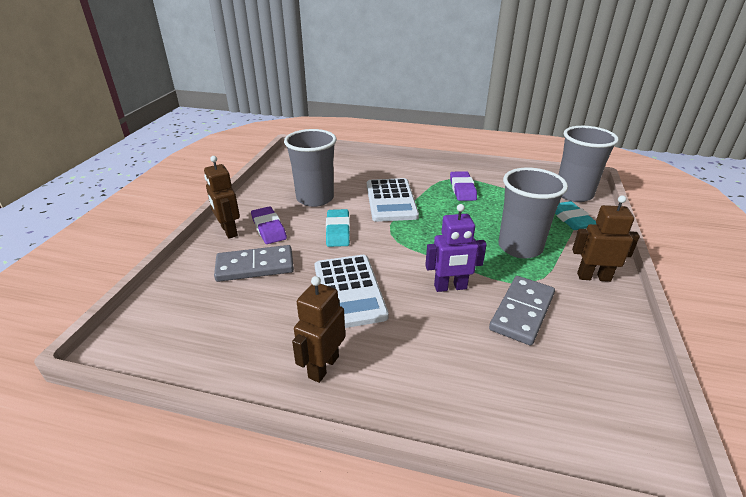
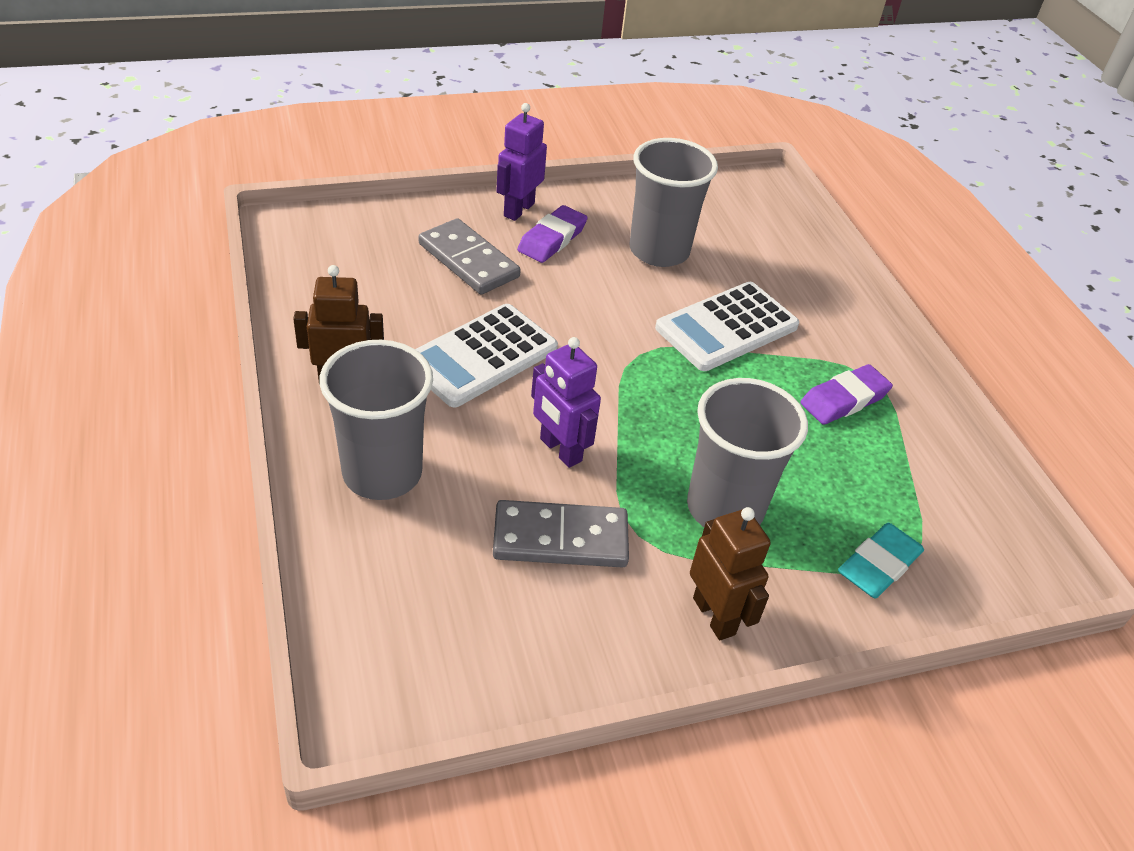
camera: 55 degrees right, 10 degrees up
brown robot [204,156,240,239] -> purple robot [496,103,547,221]
turquoise eraser [326,209,350,247] -> none
grey cup [558,126,619,202] -> grey cup moved to [319,340,433,500]

